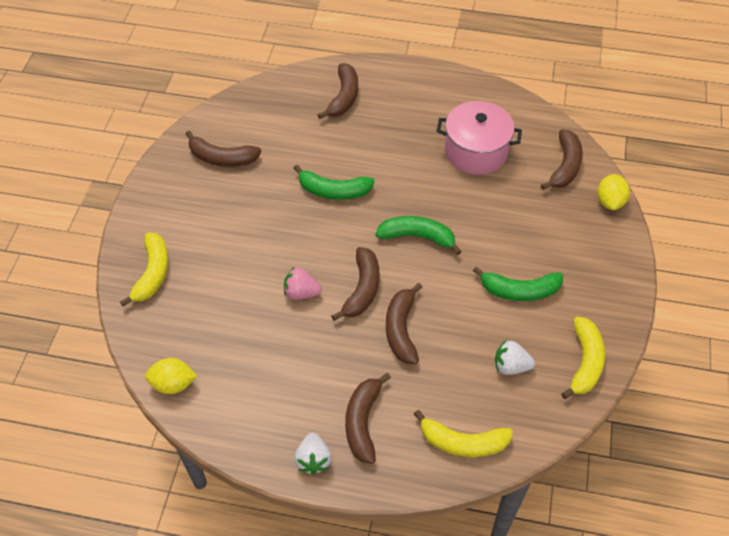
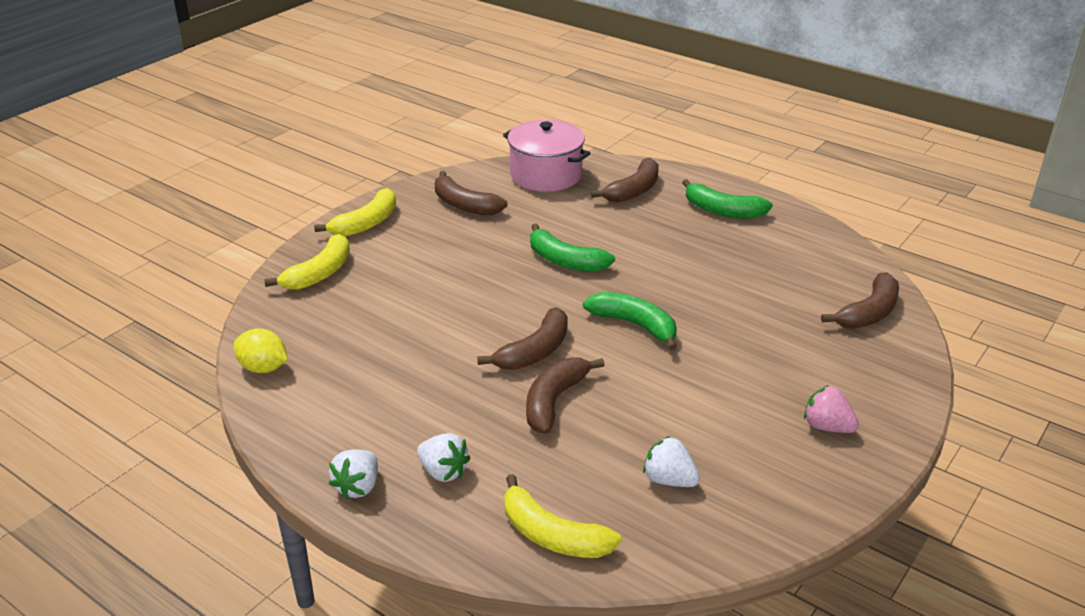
camera: 25 degrees right, 20 degrees down
pink strawberry [284,267,322,300] -> pink strawberry moved to [804,385,859,433]
brown banana [345,373,391,464] -> white strawberry [417,433,470,482]
pink pot [437,101,522,175] -> pink pot moved to [503,120,591,192]
green banana [473,266,563,301] -> green banana moved to [682,179,773,218]
yellow banana [561,316,605,399] -> yellow banana moved to [314,188,396,237]
yellow lemon [597,174,630,210] -> none

